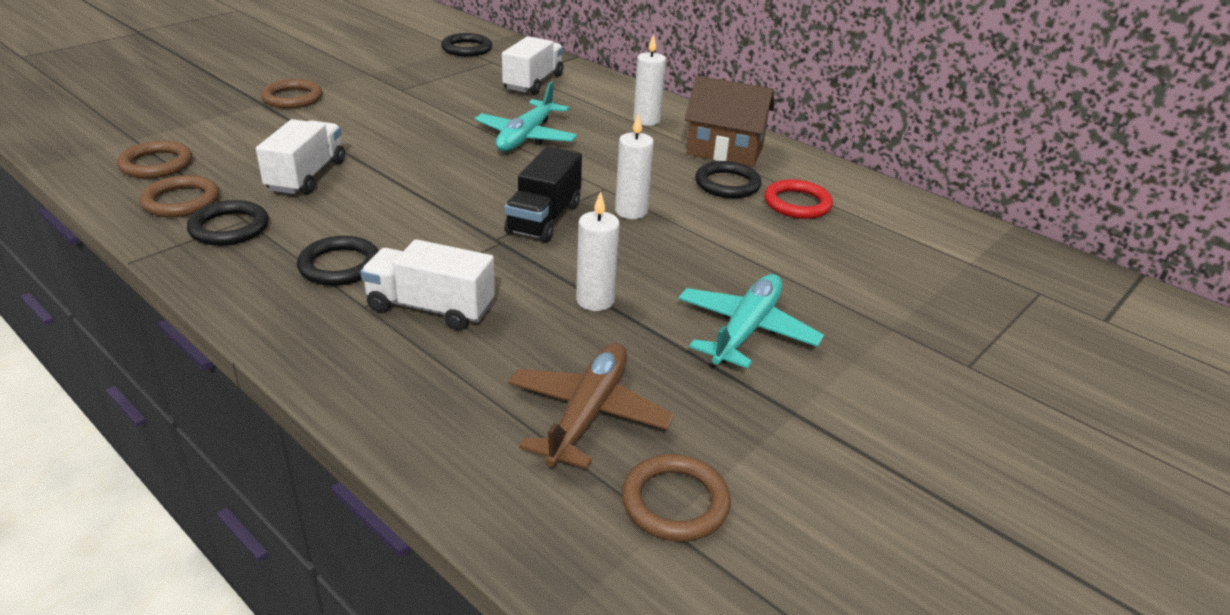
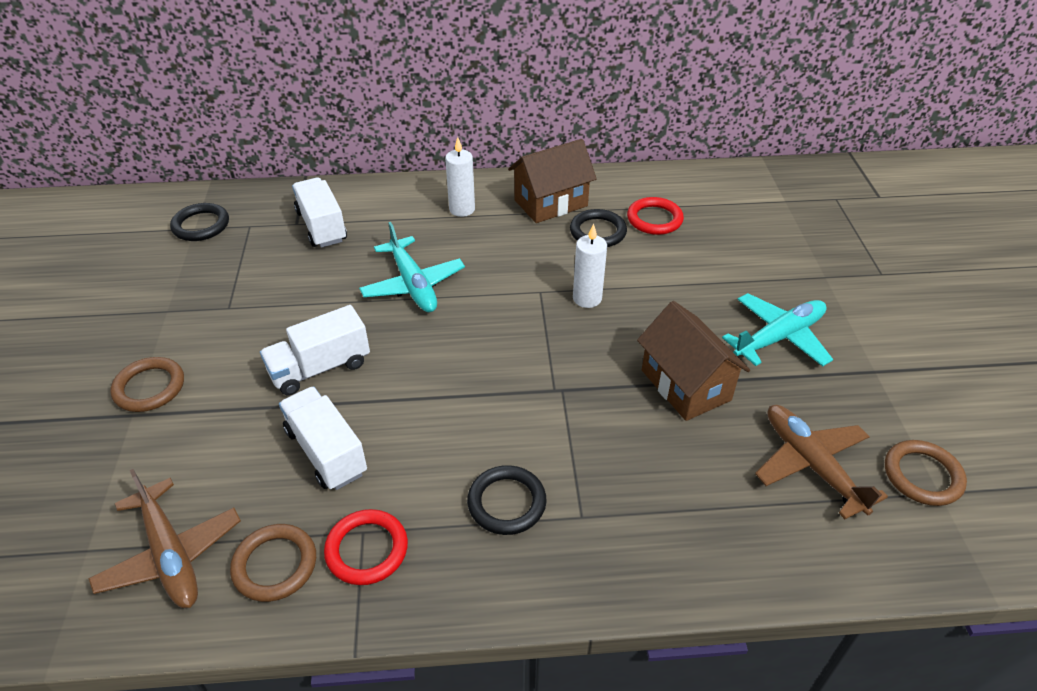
camera: 45 degrees left, 10 degrees up
brown ring [117,141,192,178] -> brown plane [88,469,241,608]
black ring [187,200,269,246] -> red ring [324,509,408,585]
white truck [360,239,495,330] -> white truck moved to [260,305,370,396]
black truck [504,146,582,242] -> none
white candle [576,191,620,311] -> brown house [637,301,750,421]
turquoise plane [678,274,824,369] -> turquoise plane turned 75 degrees clockwise [722,293,833,367]

